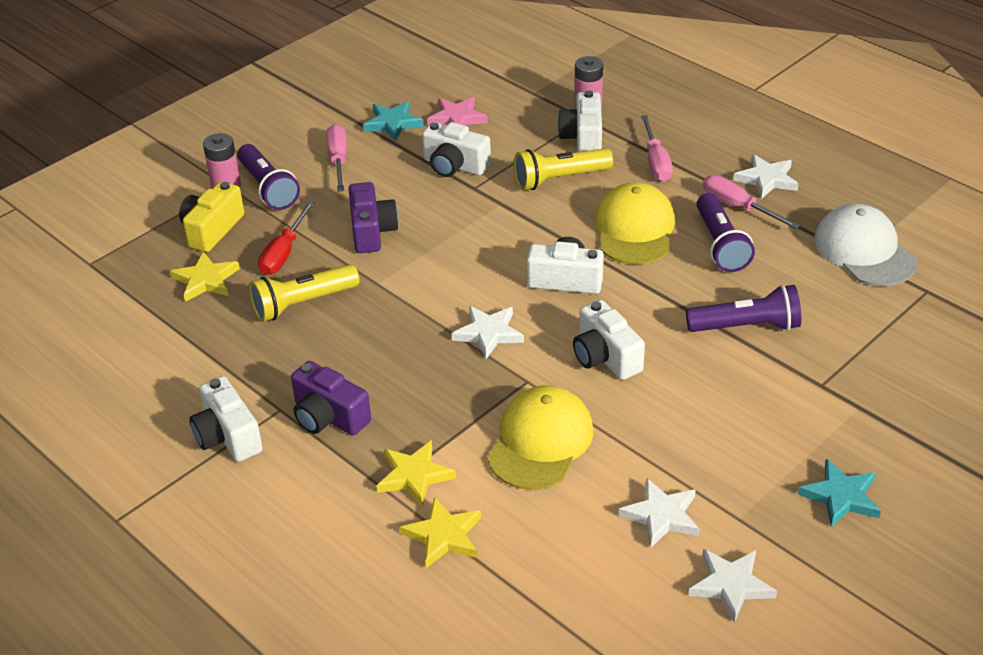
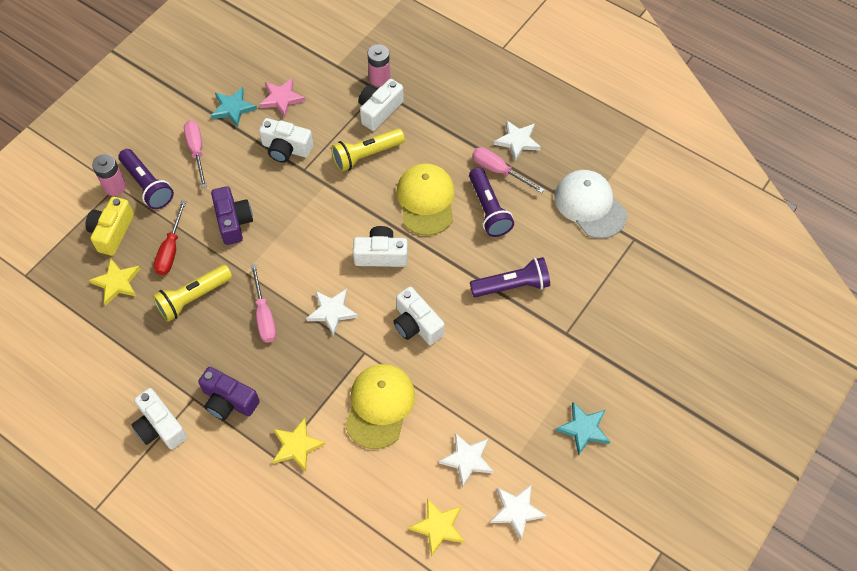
camera: 10 degrees left, 20 degrees up
yellow star [400,497,481,568] -> yellow star moved to [408,498,464,556]
white camera [558,90,602,152] -> white camera turned 45 degrees clockwise [358,79,404,131]
pink screwdriver [641,115,673,181] -> pink screwdriver moved to [251,264,276,343]

